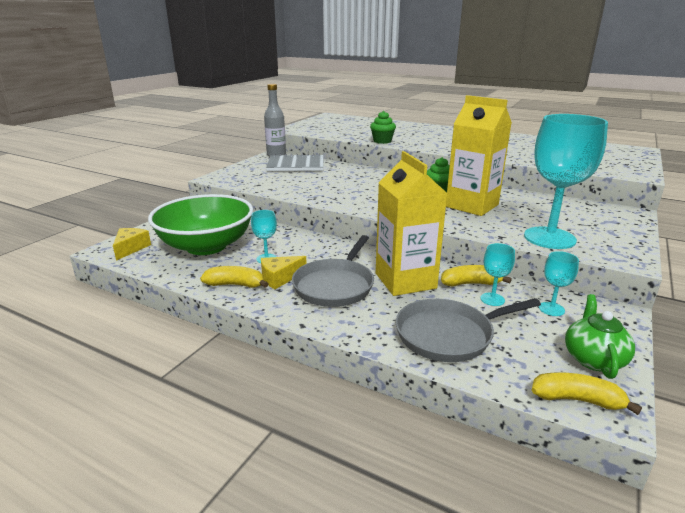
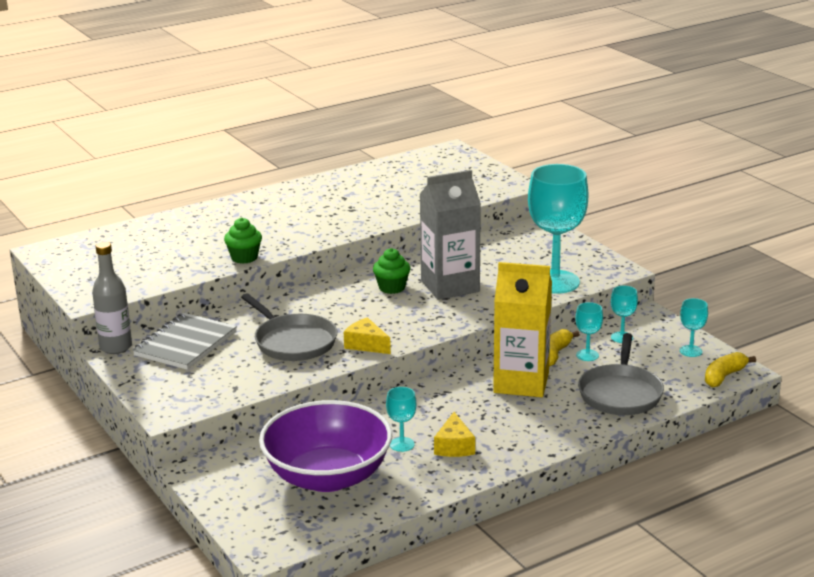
camera: 60 degrees left, 0 degrees up
yellow cheese [113,228,151,261] -> yellow cheese moved to [344,317,391,354]
green bowl [148,194,253,255] -> purple bowl [259,400,392,492]
yellow banana [200,266,269,288] -> none
grey pan [292,235,374,307] -> grey pan moved to [241,293,338,361]
yellow carton [446,95,512,216] -> grey carton [419,170,481,300]
green teapot [565,294,635,379] -> turquoise goblet [680,298,708,357]

